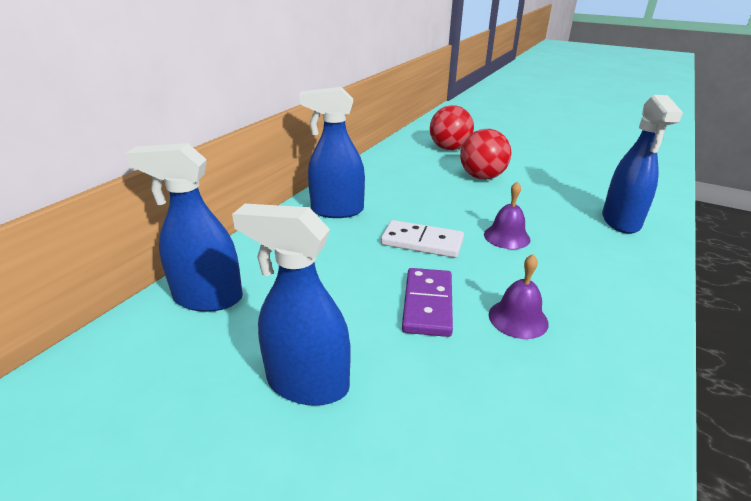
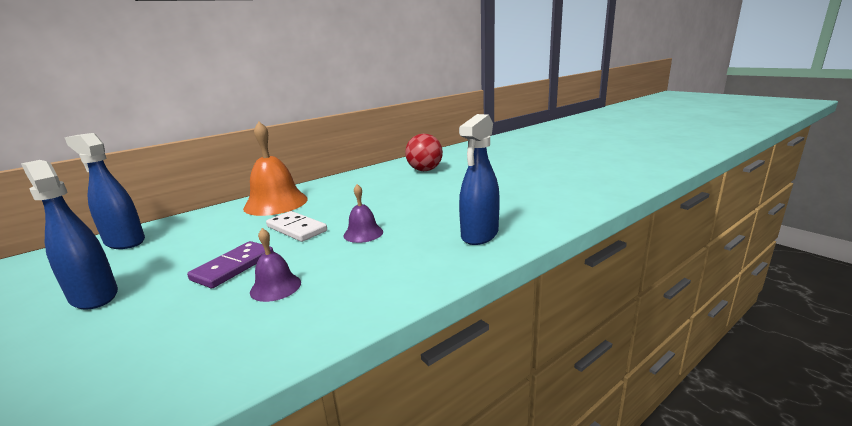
camera: 25 degrees right, 10 degrees down
blue spray bottle [300,87,365,218] -> orange bell [243,121,308,216]
red ball [460,129,511,180] -> none

